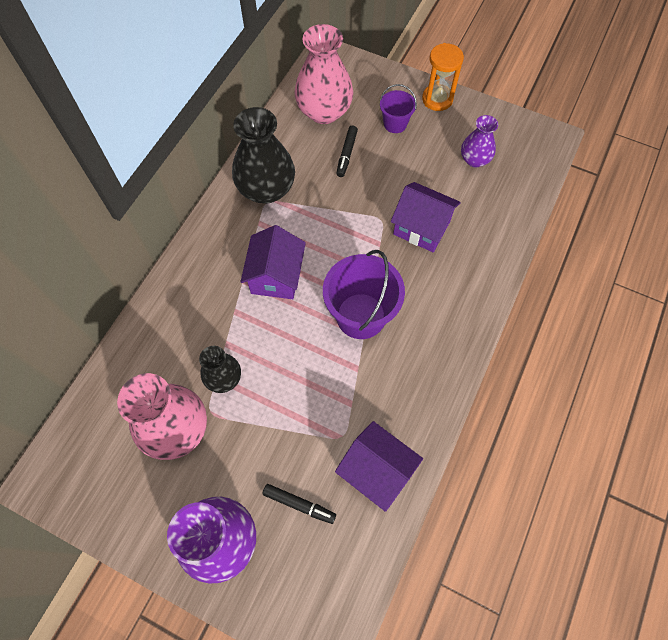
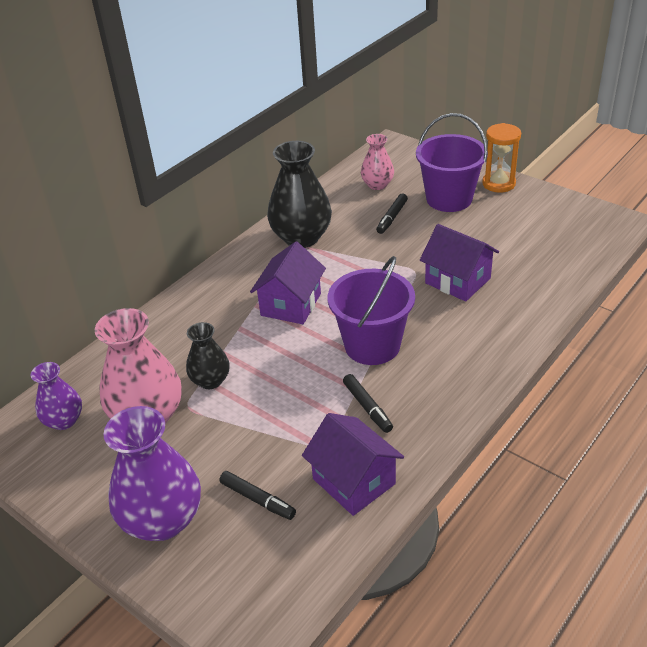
camera: 15 degrees right, 25 degrees down
pink vase [294,24,353,124] -> pink vase [361,134,394,190], size x0.56
purple bucket [380,84,417,133] -> purple bucket [416,113,488,212], size x1.85
purple vase [461,115,498,167] -> purple vase moved to [31,362,82,430]
none -> black marker [343,374,393,433]

